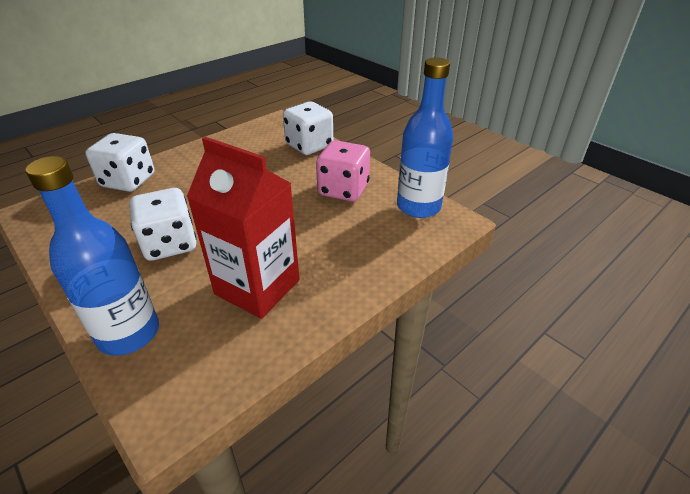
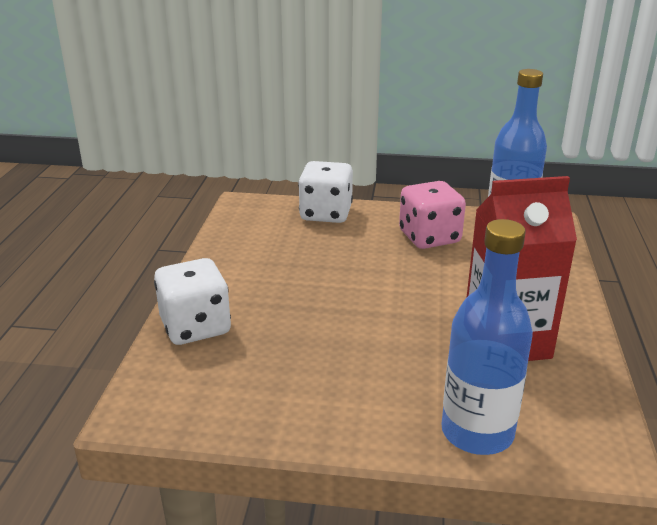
camera: 40 degrees left, 10 degrees down
white dice [129,188,196,261] -> none

